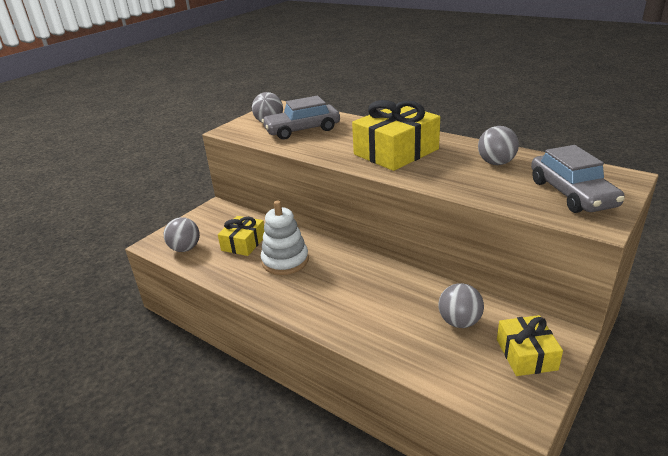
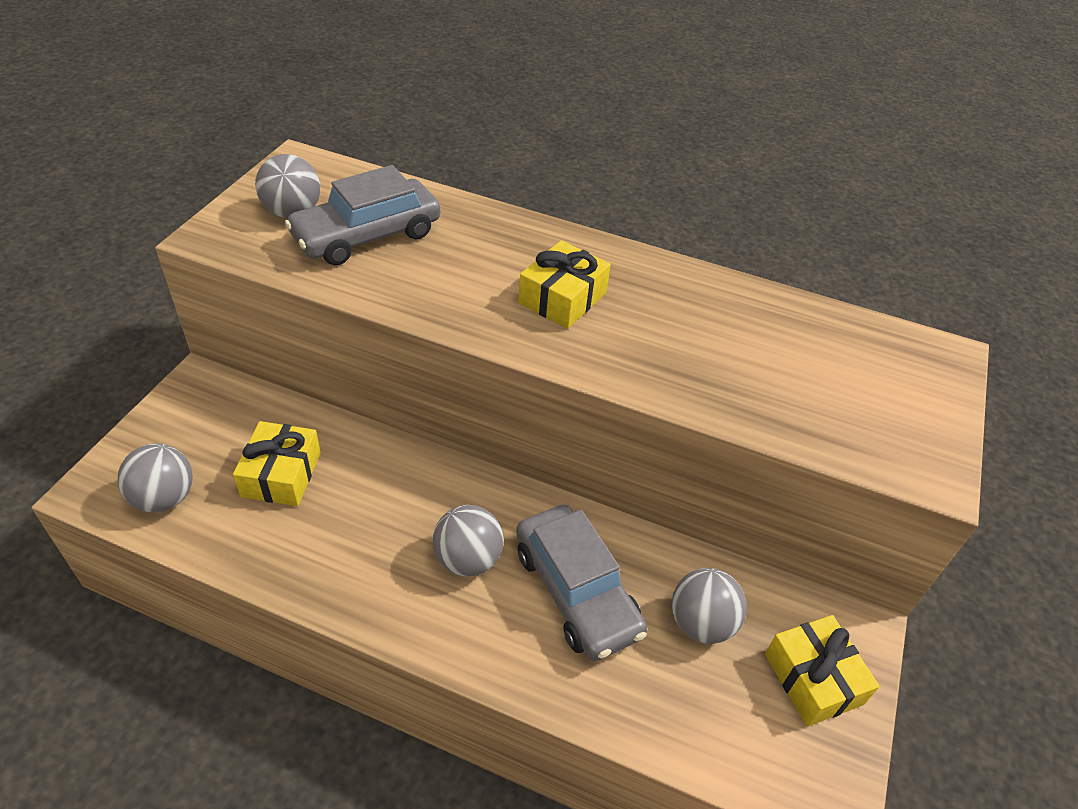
camera: 20 degrees left, 15 degrees up
white stacking toy [261,201,309,275] -> none
yellow gift [352,100,440,171] -> yellow gift [518,240,611,329], size x0.58
grey ball [478,126,519,165] -> grey ball moved to [433,505,504,576]
grey car [531,145,625,213] -> grey car moved to [516,504,647,661]

